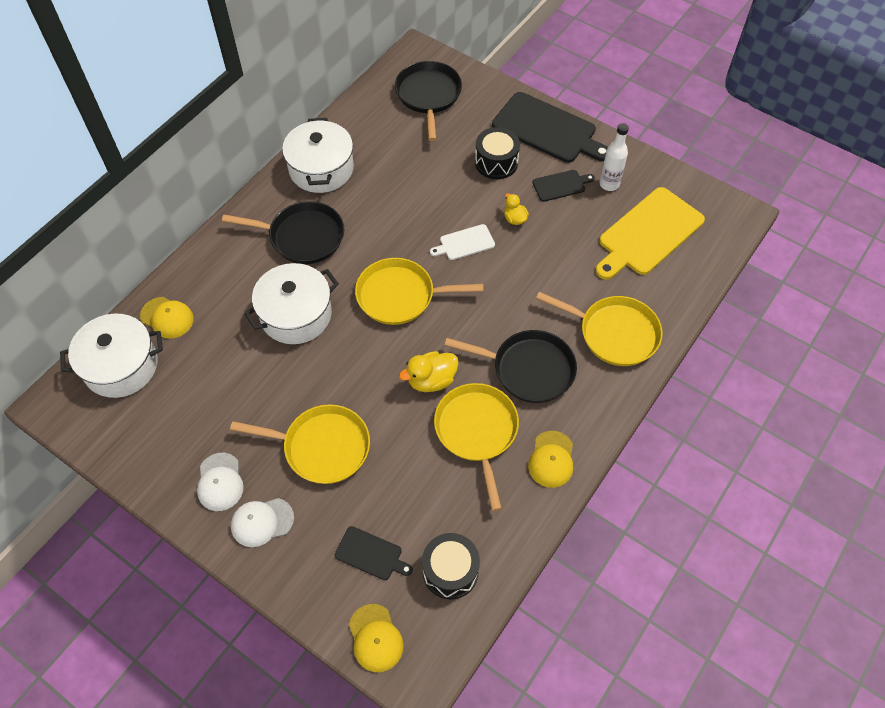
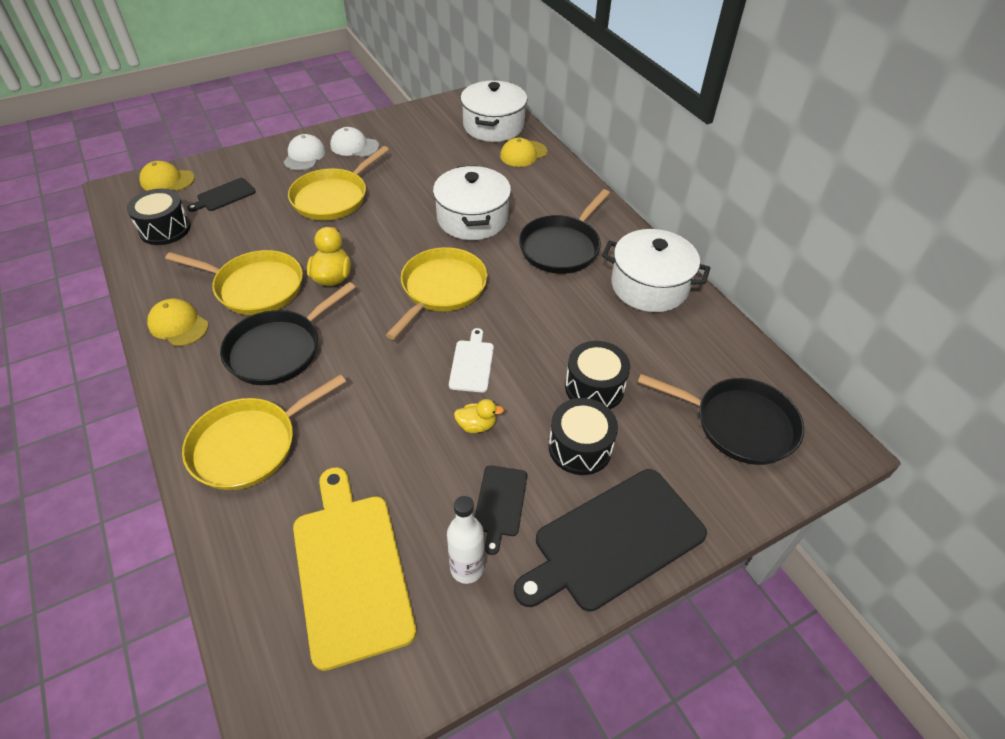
camera: 115 degrees right, 10 degrees down
none -> black drum [565,341,630,409]

